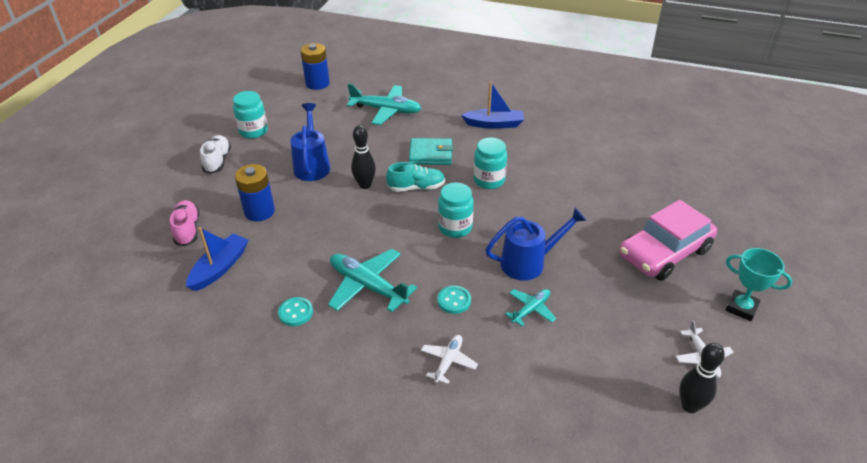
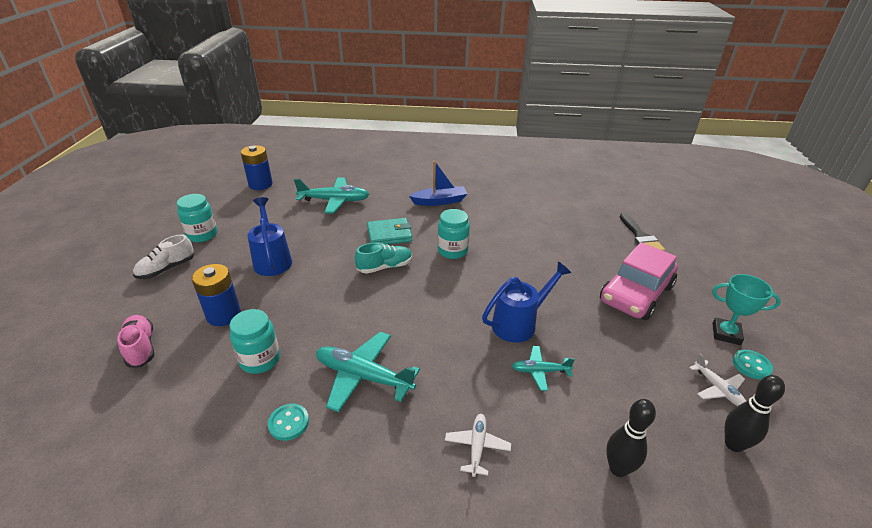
camera: 15 degrees left, 5 degrees down
blue boat [186,227,248,291] -> none
white shoe [200,135,231,174] -> white shoe turned 120 degrees counterclockwise [133,234,194,279]
black bowling pin [351,125,376,189] -> black bowling pin moved to [606,399,656,477]
turquoise jar [438,182,474,238] -> turquoise jar moved to [229,309,280,374]
turquoise button [438,286,471,314] -> turquoise button moved to [733,350,773,379]
turquoise plane [505,289,556,327] -> turquoise plane turned 120 degrees counterclockwise [512,346,575,391]
none -> black brush [620,213,665,251]

